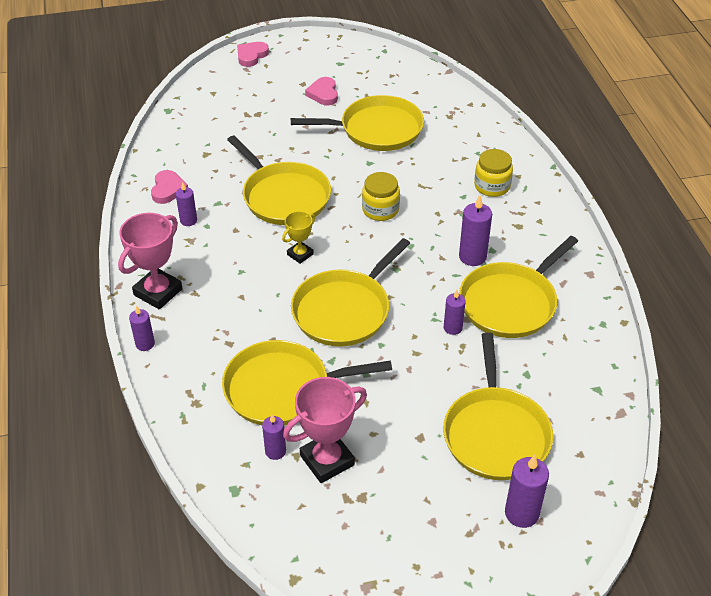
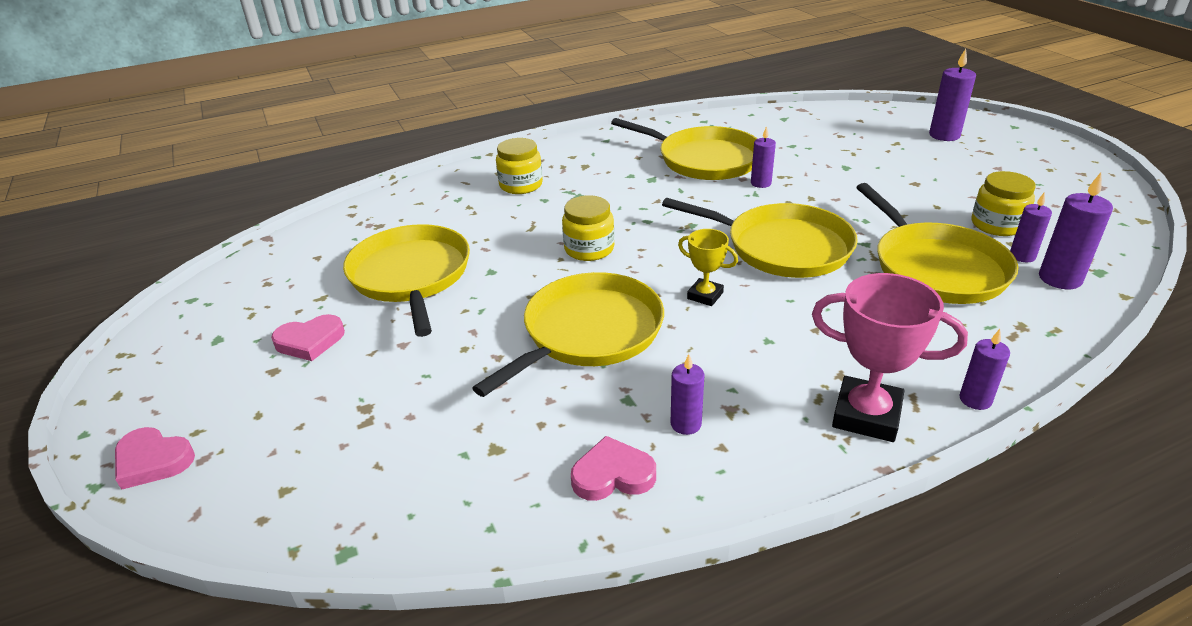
camera: 100 degrees left, 10 degrees down
pink trophy [283,377,367,483] -> yellow jar [971,171,1036,236]
yellow pan [443,332,553,480] -> none
purple candle [459,195,492,266] -> purple candle moved to [1039,173,1113,289]

